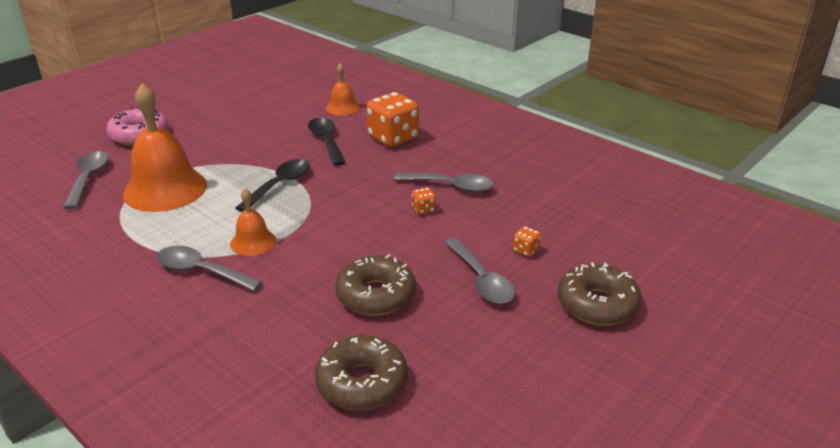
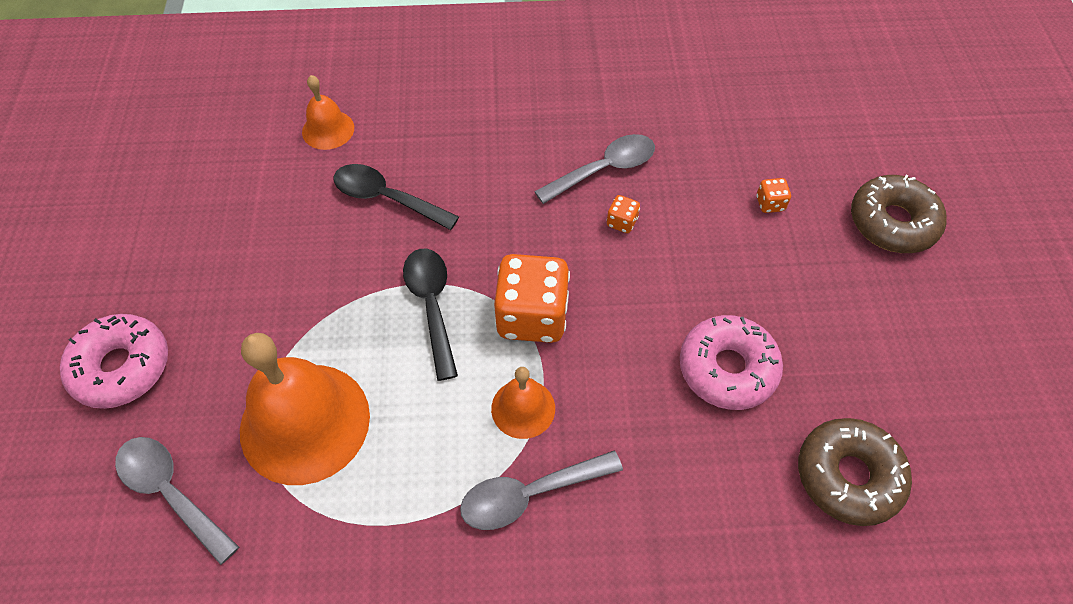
camera: 45 degrees left, 25 degrees up
brown donut [335,255,416,316] -> pink donut [680,315,783,410]
orange dice [366,92,419,147] -> orange dice moved to [494,254,570,343]
grey spoon [445,238,515,304] -> none

